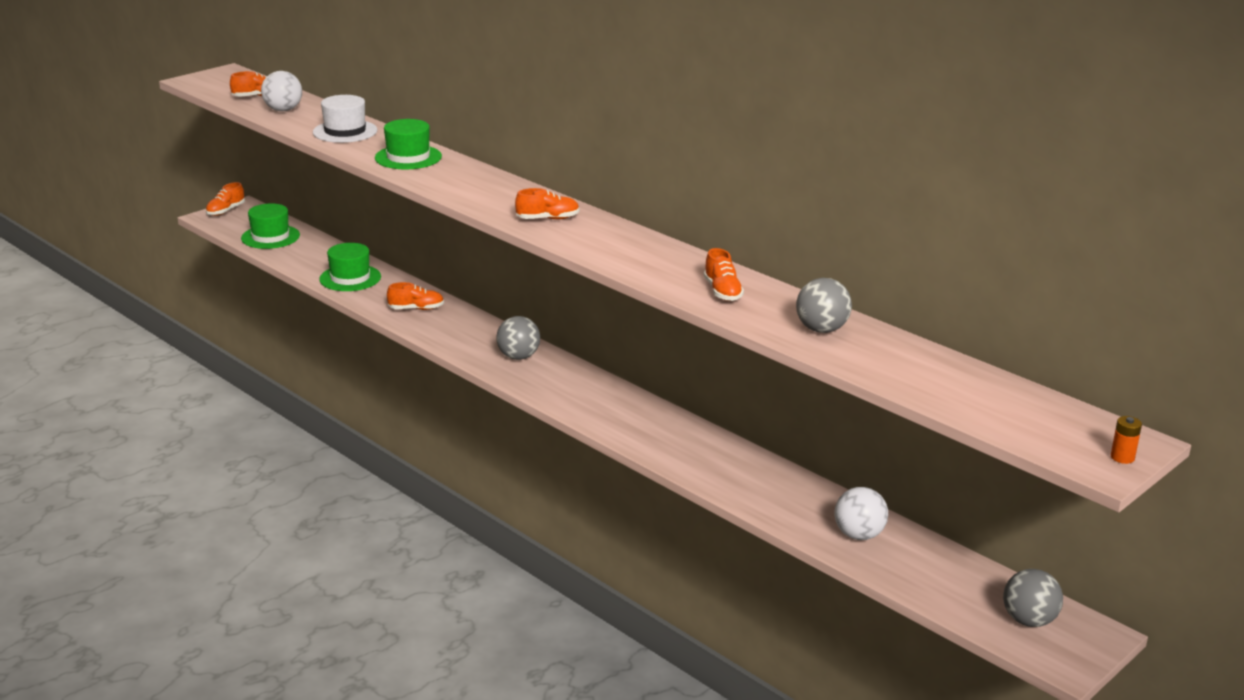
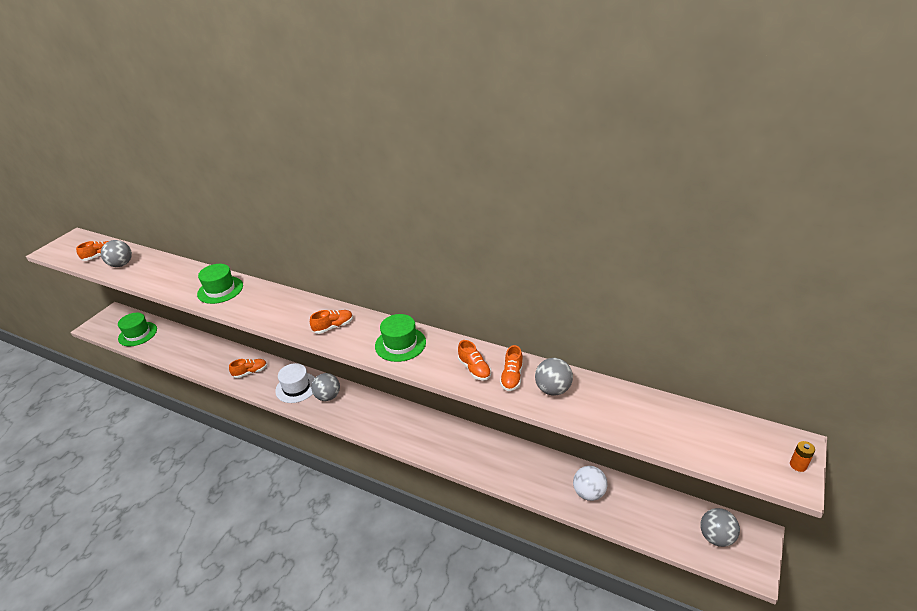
camera: 15 degrees left, 10 degrees up
orange shoe [206,182,245,216] -> orange shoe moved to [500,345,523,391]
white ball [261,71,302,111] -> grey ball [101,240,132,267]
white hat [313,95,377,143] -> white hat moved to [275,363,315,403]
green hat [319,243,381,291] -> green hat moved to [375,314,426,362]

